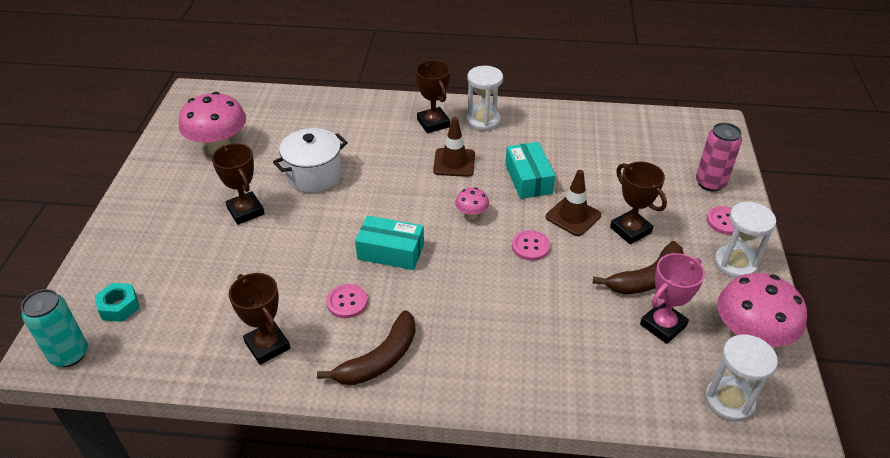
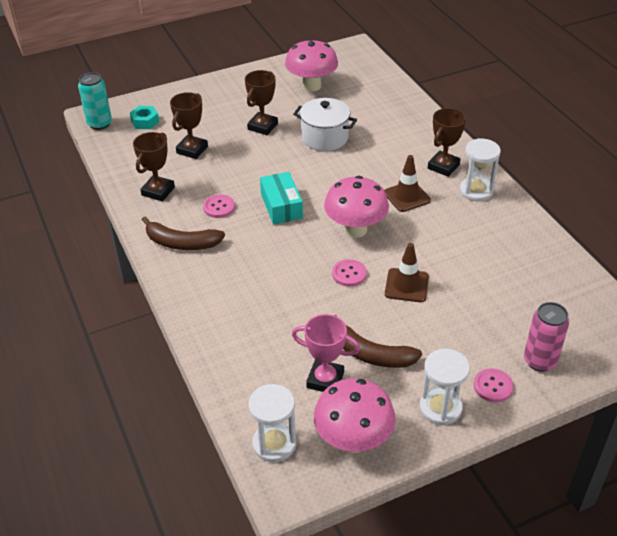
camera: 60 degrees right, 0 degrees up
pink mushroom [455,187,489,220] -> pink mushroom [324,176,389,238], size x2.10
turquoise box [505,142,555,199] -> none
brown trophy [610,162,667,244] -> brown trophy moved to [170,92,208,159]

